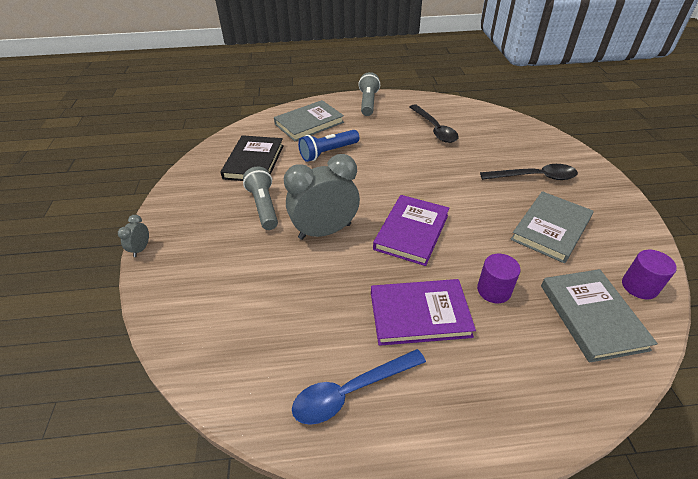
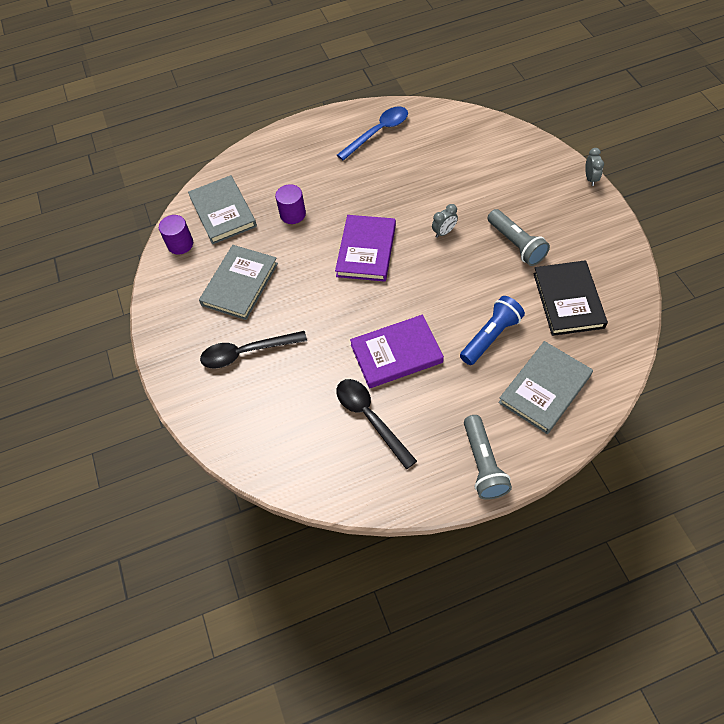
camera: 170 degrees right, 15 degrees up
grey clock [284,154,360,240] -> grey clock [432,204,458,238], size x0.43
purple book [371,279,476,346] -> purple book moved to [350,315,444,388]

